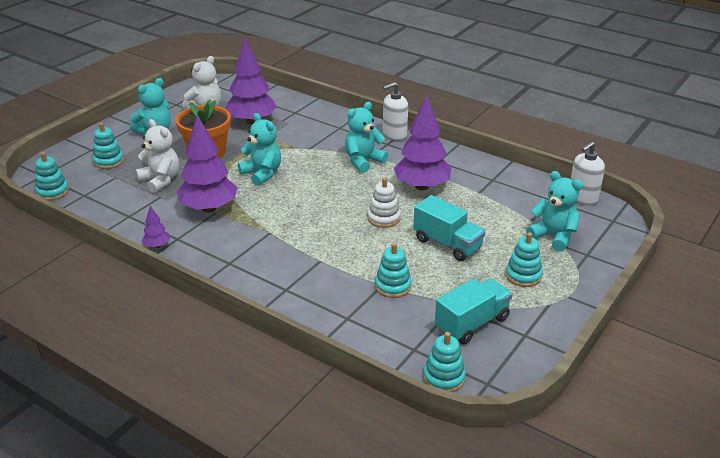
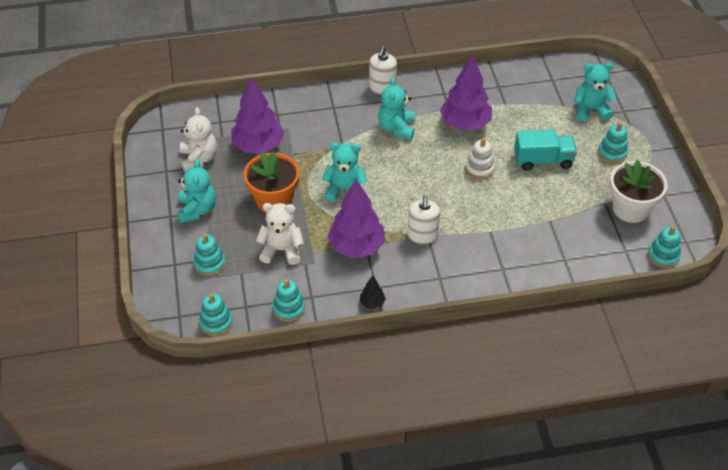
camera: 45 degrees left, 15 degrees up
purple tree [142,206,170,248] -> black tree [360,276,386,309]
turquoise stacking toy [375,243,412,298] -> turquoise stacking toy moved to [273,279,305,322]
turquoise truck [435,279,512,344] -> white flower pot [610,159,668,223]
white soap dispenser [571,141,605,205] -> white soap dispenser moved to [408,195,440,244]

